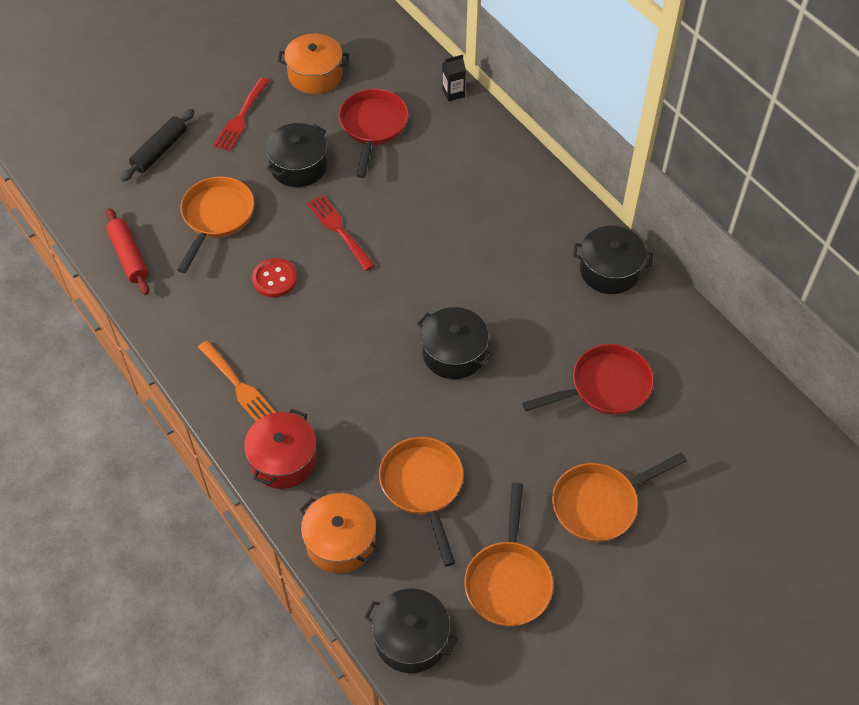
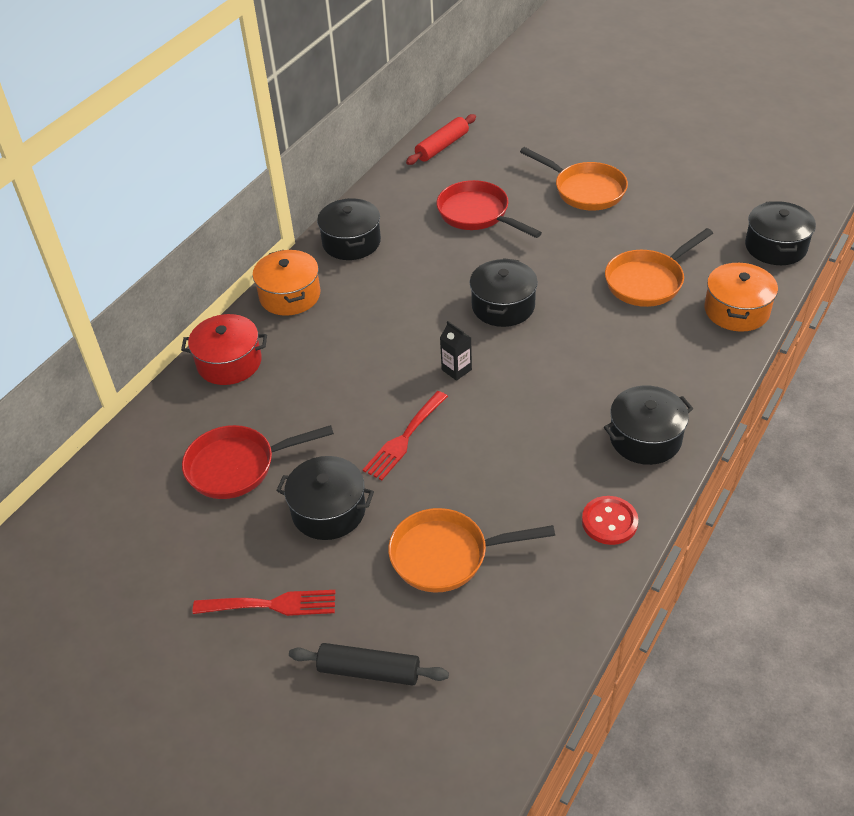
camera: 110 degrees left, 10 degrees down
red rolling pin [106,208,149,295] -> red rolling pin moved to [406,114,476,165]
orange fork [198,340,276,421] -> black pot [604,385,693,465]
red pot [244,409,317,489] -> red pot moved to [181,314,267,385]
red button [252,258,297,297] -> red button moved to [582,496,638,545]
orange pot [278,34,349,94] -> orange pot moved to [253,250,320,316]
black carton [442,55,466,101] -> black carton moved to [440,321,472,381]
orange pan [464,483,554,627] -> none

